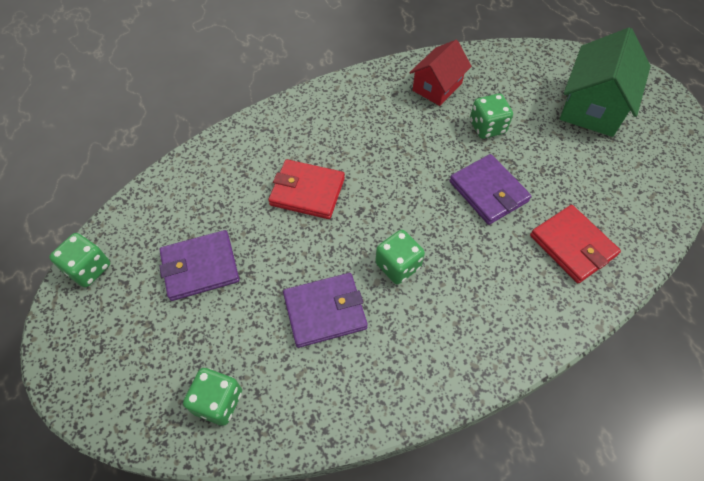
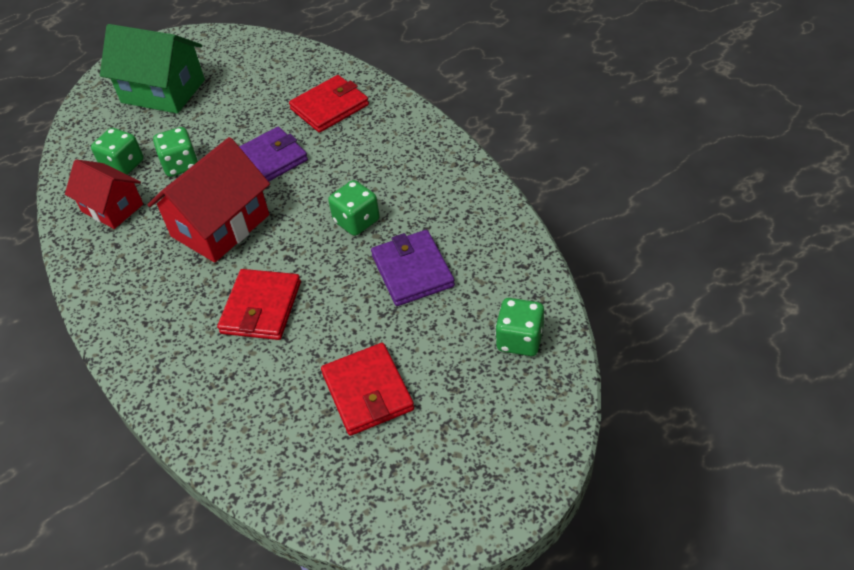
camera: 90 degrees left, 10 degrees down
green dice [49,233,110,287] -> green dice moved to [91,128,143,175]
purple wallet [159,230,239,301] -> red wallet [321,343,414,436]
none -> red house [148,137,270,263]

